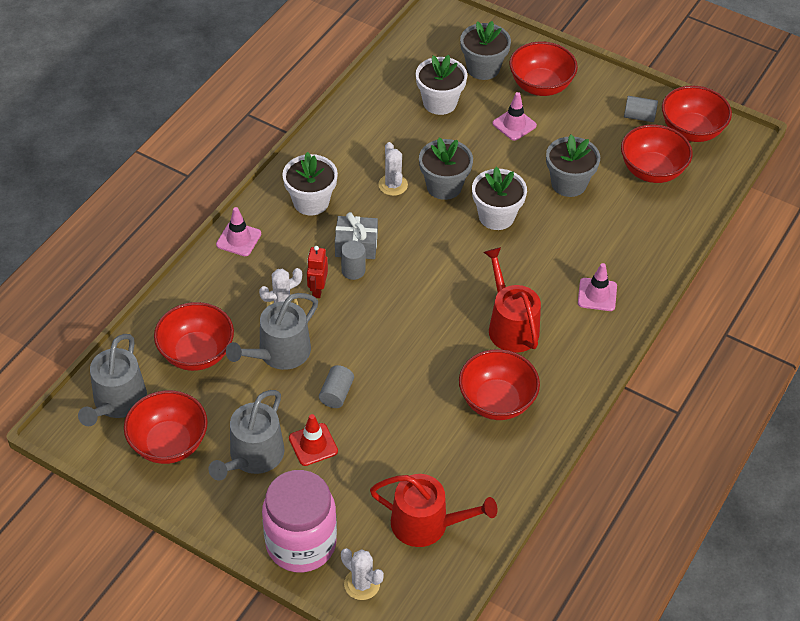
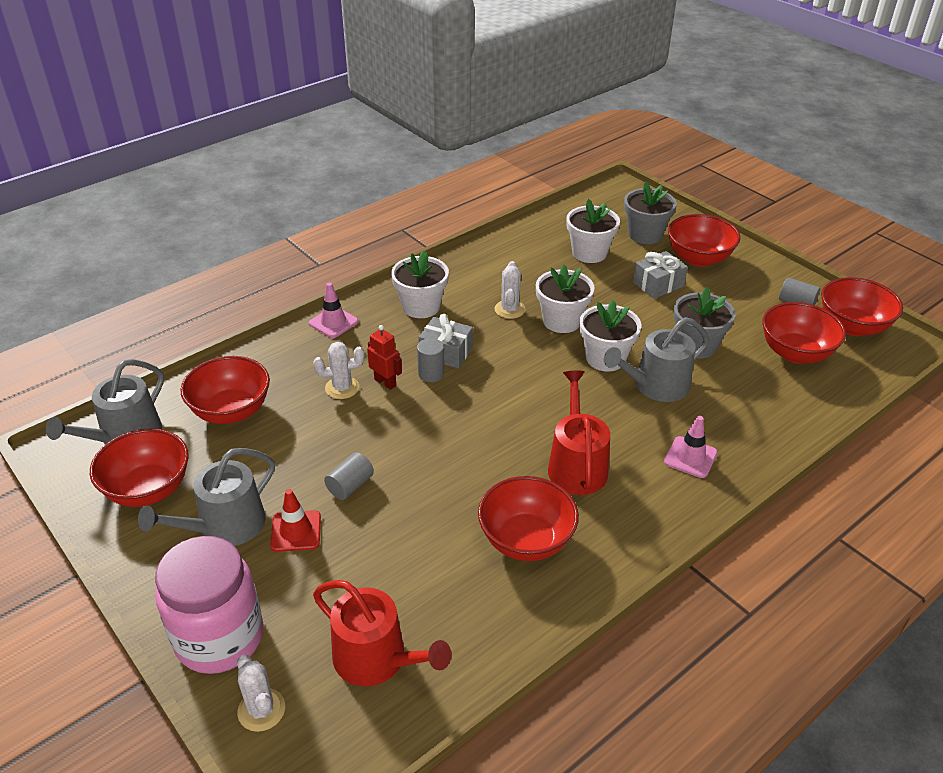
camera: 20 degrees right, 10 degrees down
grey watering can [226,293,318,370] -> grey watering can moved to [604,317,709,402]
red robot [307,246,328,298] -> red robot turned 105 degrees clockwise [367,325,402,390]
grey flower pot [419,138,473,200] -> white flower pot [536,265,595,333]
pink traffic cone [492,92,537,141] -> grey gift [633,251,688,299]

